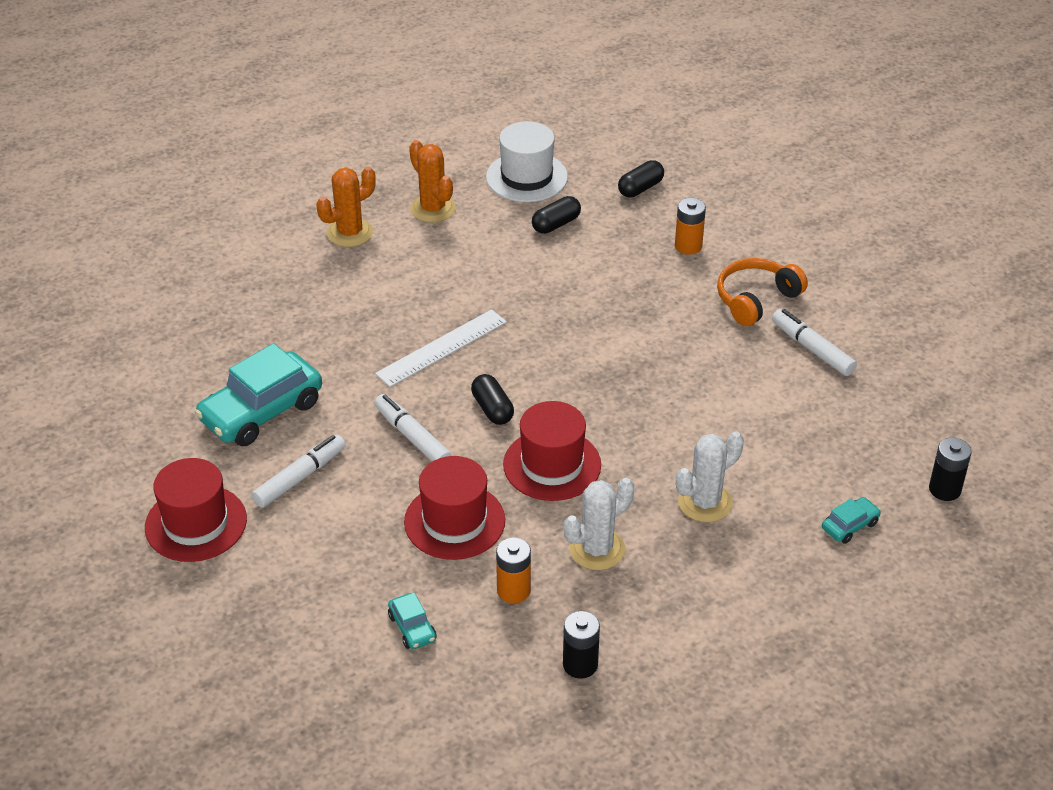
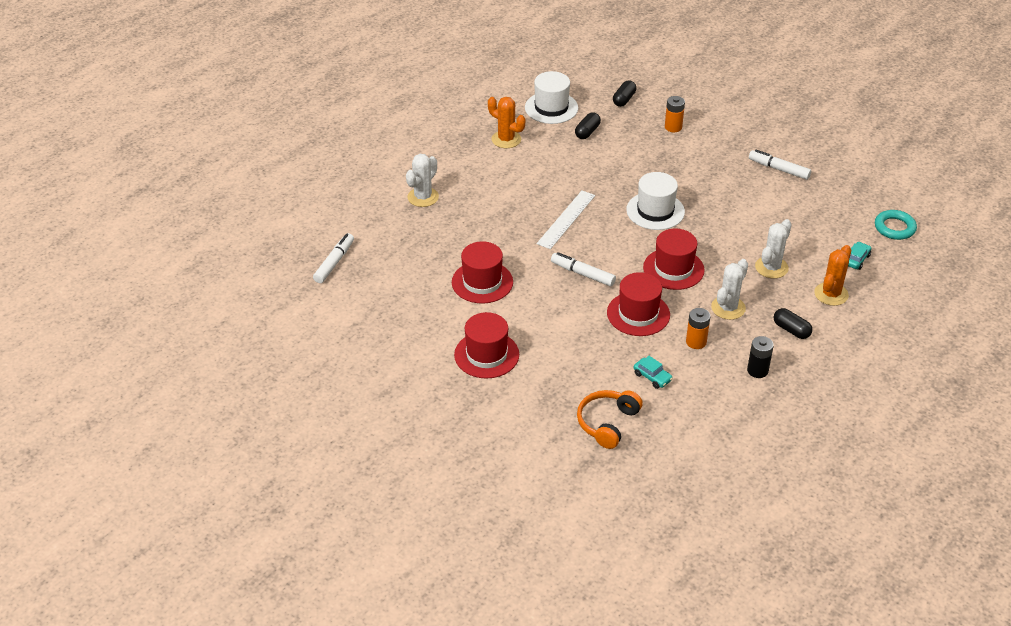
camera: 20 degrees left, 0 degrees up
turquoise car [194,343,322,446] -> red hat [452,241,513,304]
white marker [252,435,346,508] -> white marker moved to [313,233,354,283]
orange cactus [317,167,376,247] -> orange cactus moved to [814,245,851,306]
black capsule [471,374,514,425] -> black capsule moved to [774,308,813,339]
orange headphones [717,258,808,326] -> orange headphones moved to [577,390,643,449]
black battery [929,438,972,501] -> turquoise ring [875,210,917,240]
none -> white cactus [406,154,439,207]
none -> white hat [626,172,685,230]

